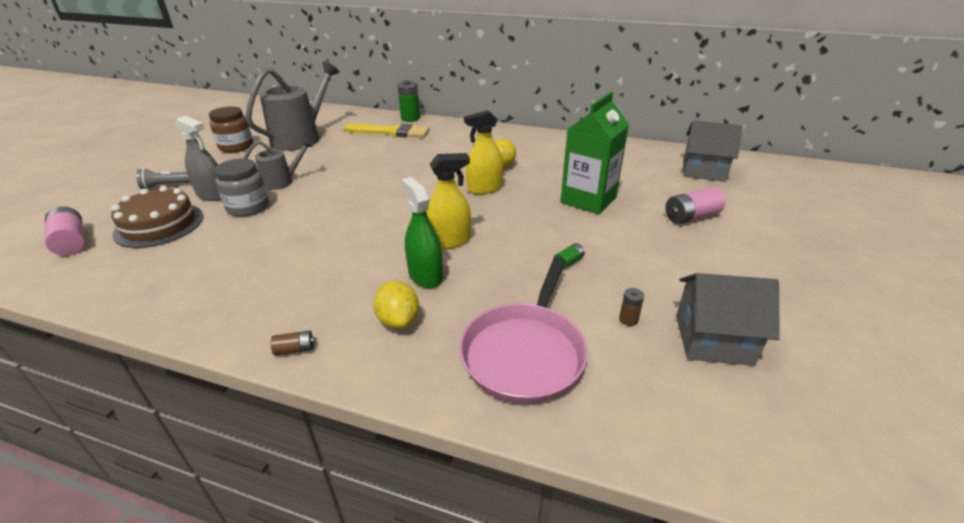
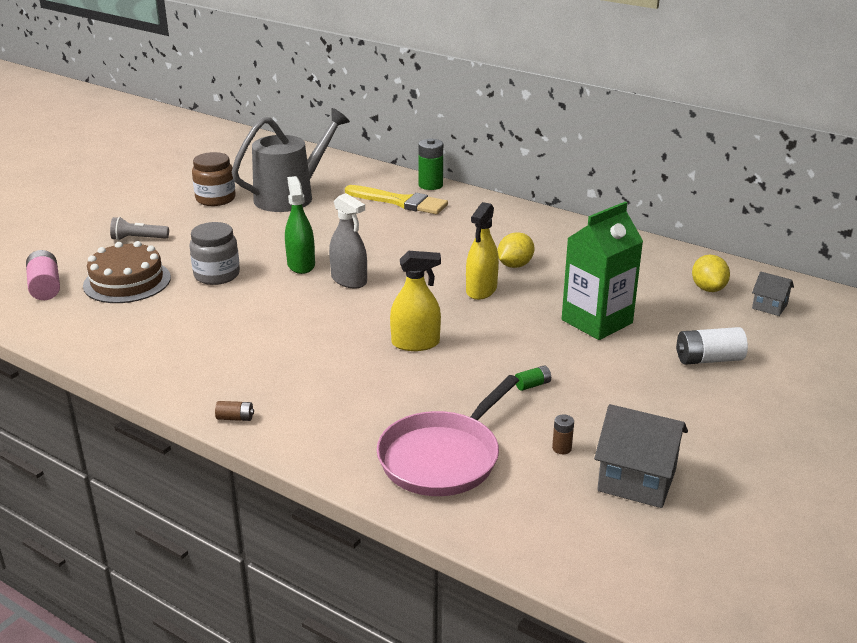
camera: 15 degrees right, 5 degrees down
grey spray bottle [176,116,221,201] -> grey spray bottle moved to [329,193,367,289]
grey watering can [244,138,314,190] -> none
yellow lemon [373,281,419,329] -> yellow lemon moved to [692,255,730,292]
green spray bottle [401,177,443,288] -> green spray bottle moved to [285,176,315,274]
yellow spray bottle [464,110,503,194] -> yellow spray bottle turned 60 degrees counterclockwise [466,202,499,300]
pink battery [665,187,726,224] -> white battery [676,327,748,365]
grey house [683,120,742,182] -> grey house [752,271,794,316], size x0.55

